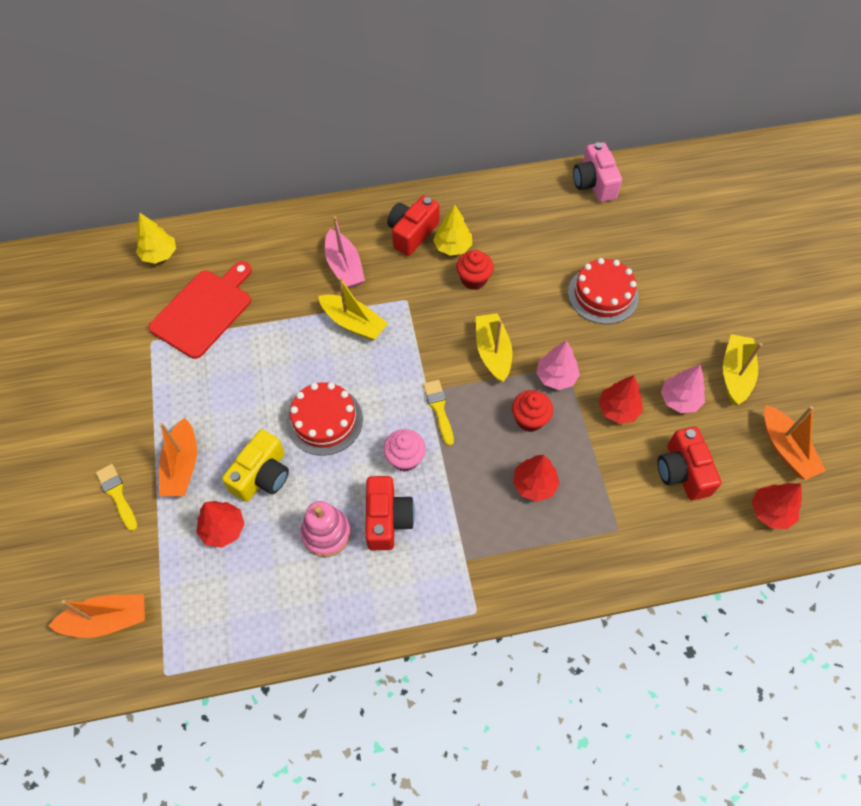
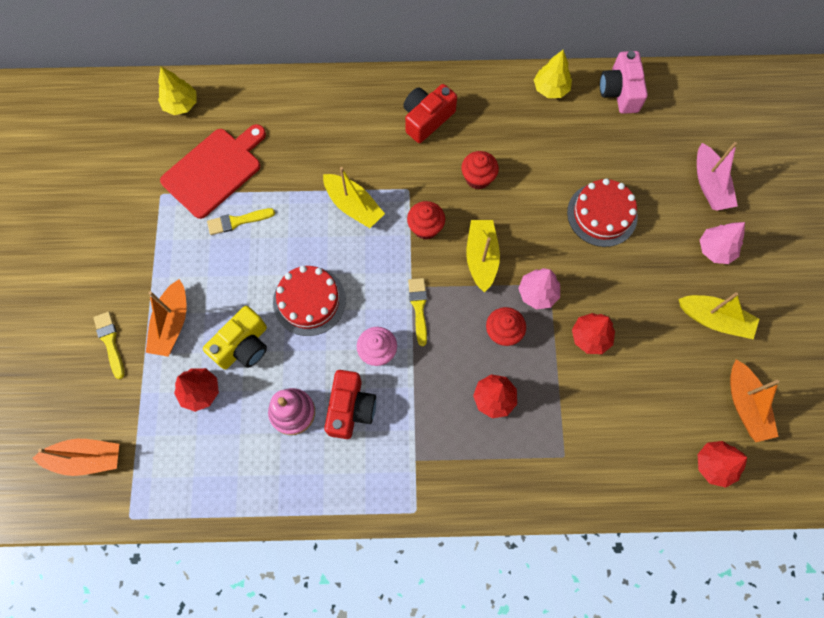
camera: 10 degrees right, 10 degrees up
pink boat [325,216,365,289] -> pink boat moved to [697,142,738,211]
yellow tree [433,204,472,256] -> yellow tree moved to [534,50,572,98]
red camera [657,427,722,500] -> none
pink tree [661,365,705,413] -> pink tree moved to [700,222,745,264]
yellow boat [723,334,763,405] -> yellow boat turned 90 degrees clockwise [678,292,759,339]
none -> yellow brush [207,208,275,235]
none -> red cupcake [407,201,445,240]

